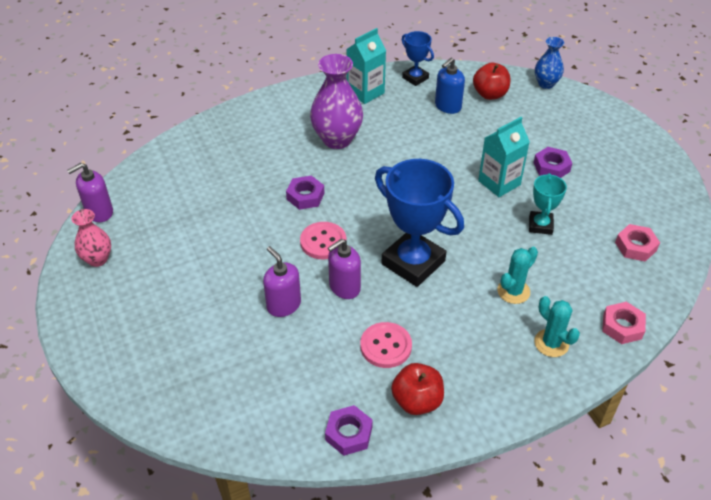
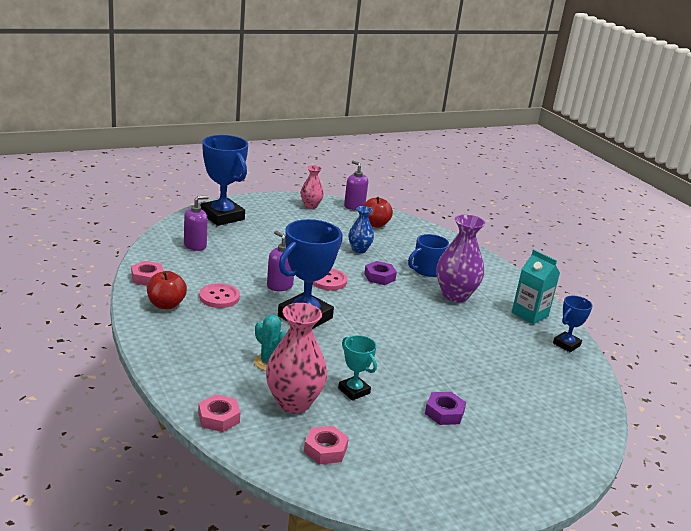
camera: 85 degrees right, 20 degrees down
purple soap dispenser [263,246,301,317] -> purple soap dispenser moved to [184,196,209,251]
purple nut [325,405,373,456] -> pink nut [131,261,164,286]
blue soap dispenser [435,58,465,114] -> none
red apple [473,63,510,100] -> red apple moved to [363,197,393,228]
turquoise carton [478,117,530,197] -> none
turquoise trophy [529,173,567,235] -> turquoise trophy turned 45 degrees clockwise [338,335,377,401]
turquoise cactus [534,296,580,357] -> none
blue vase [535,37,564,89] -> blue vase moved to [348,206,374,253]
none -> blue trophy [200,135,248,226]
none -> pink vase [266,303,327,413]
none -> blue mug [408,234,449,277]

